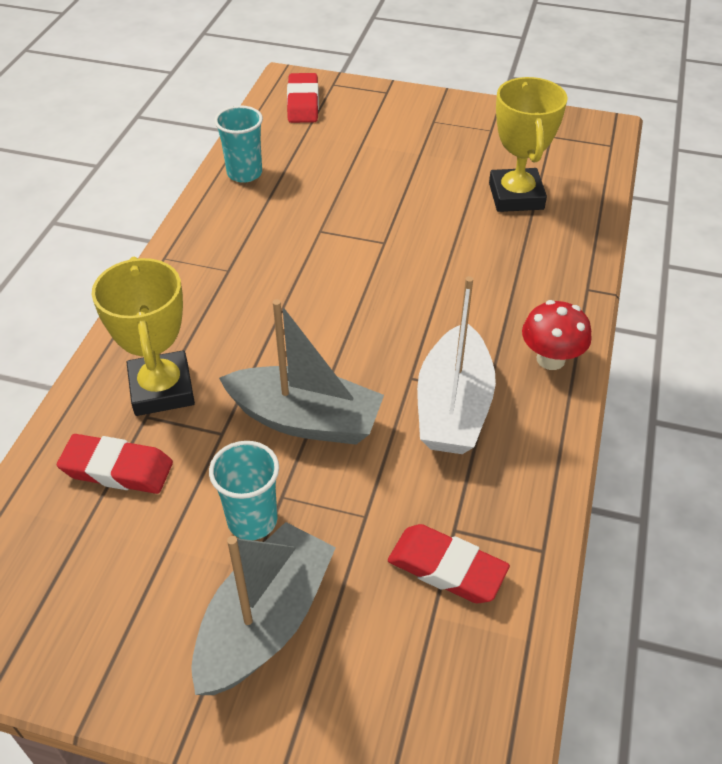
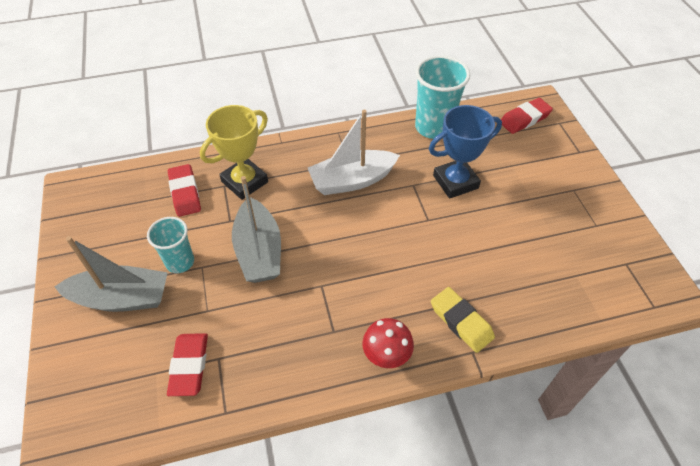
camera: 60 degrees right, 5 degrees up
turquoise cup [214,105,263,183] -> turquoise cup [415,55,470,139], size x1.60
white boat [417,276,496,454] -> white boat moved to [308,110,400,195]
yellow trophy [489,77,568,212] -> none
none -> blue trophy [429,105,502,199]
none -> yellow eraser [431,287,495,353]

